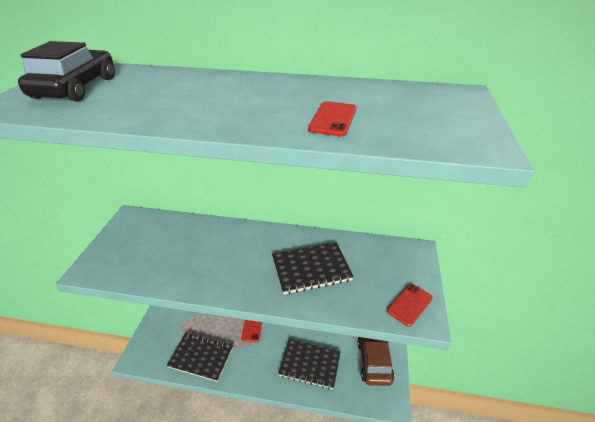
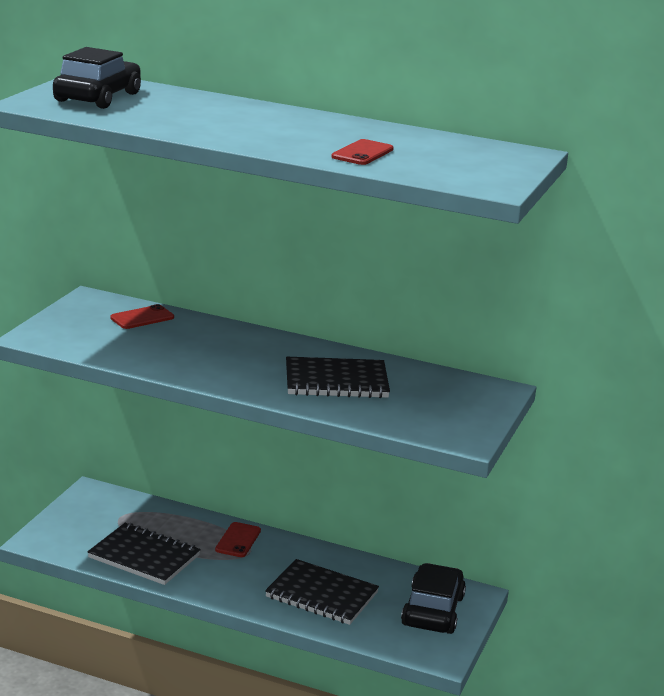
camera: 10 degrees right, 15 degrees down
brown car [357,337,394,386] -> black car [401,563,466,634]
red phone [387,284,433,327] -> red phone moved to [110,304,174,329]

